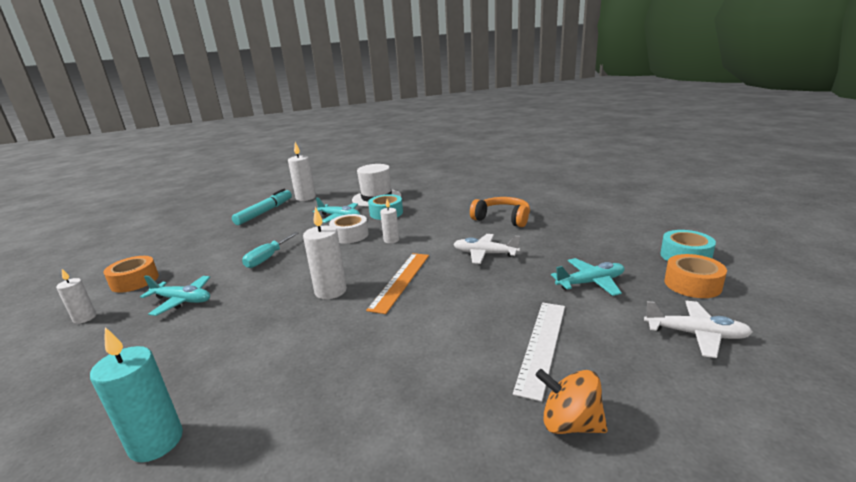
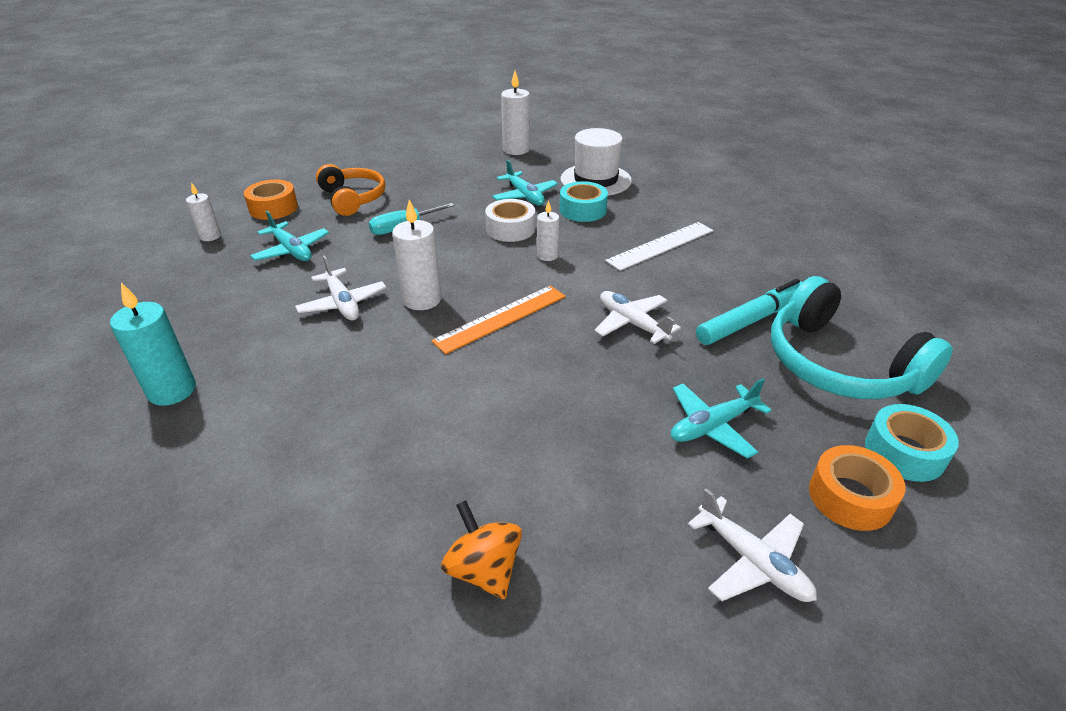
camera: 30 degrees right, 15 degrees up
turquoise marker [232,189,292,225] -> turquoise marker moved to [696,279,803,345]
orange headphones [470,197,530,227] -> orange headphones moved to [316,164,386,216]
white ruler [513,303,565,402] -> white ruler moved to [605,222,714,271]
turquoise plane [551,258,624,296] -> turquoise plane turned 135 degrees clockwise [671,378,772,459]
none -> white plane [295,255,386,321]
none -> turquoise headphones [771,276,953,399]

